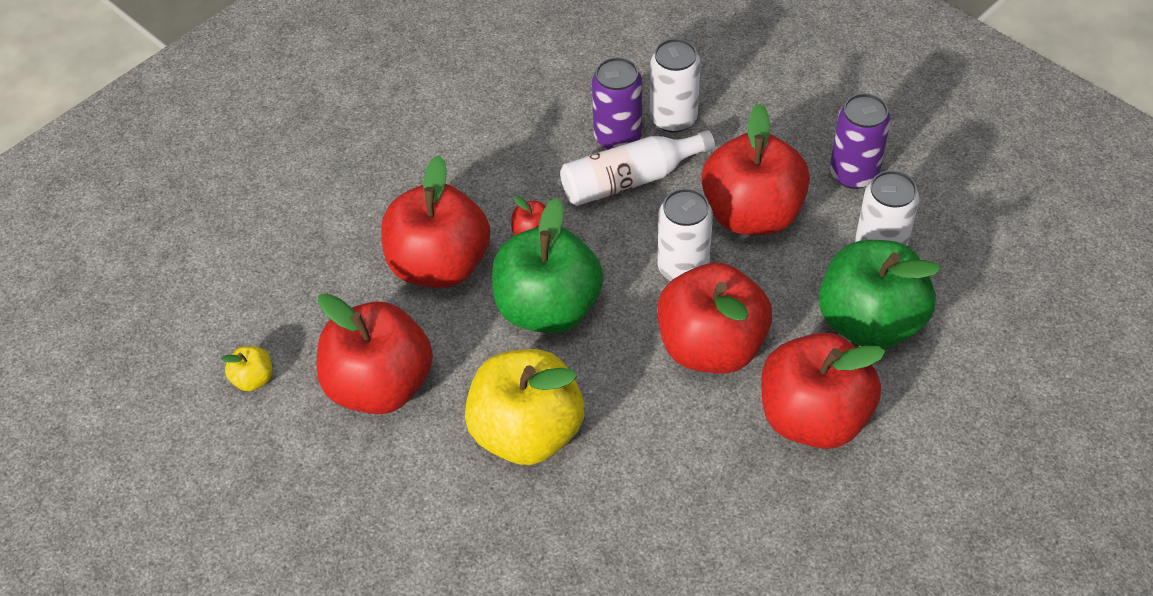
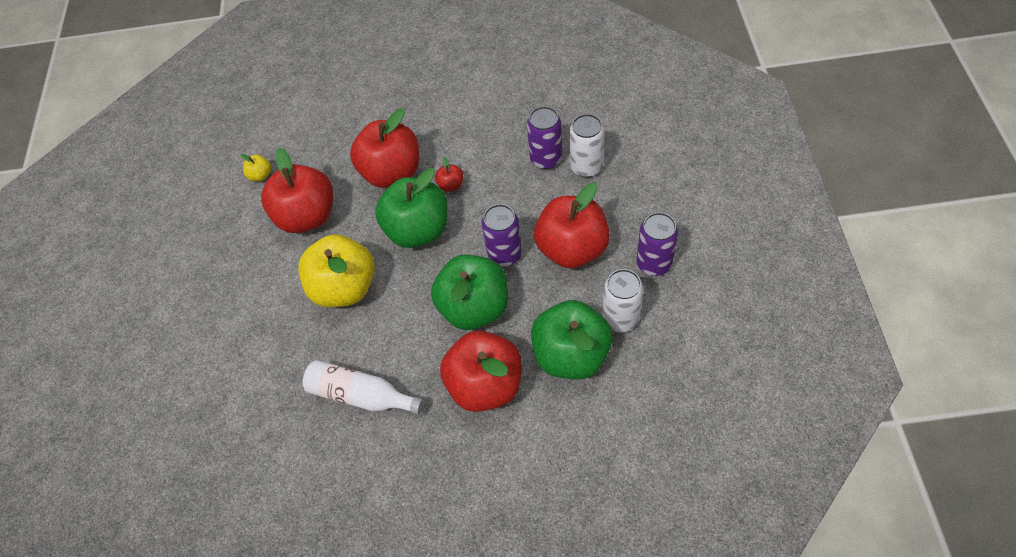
camera: 45 degrees right, 5 degrees up
white bottle [560,130,715,206] -> white bottle moved to [303,360,424,415]
white can [657,188,713,281] -> purple can [481,204,522,266]
red apple [657,263,772,373] -> green apple [431,254,508,330]

